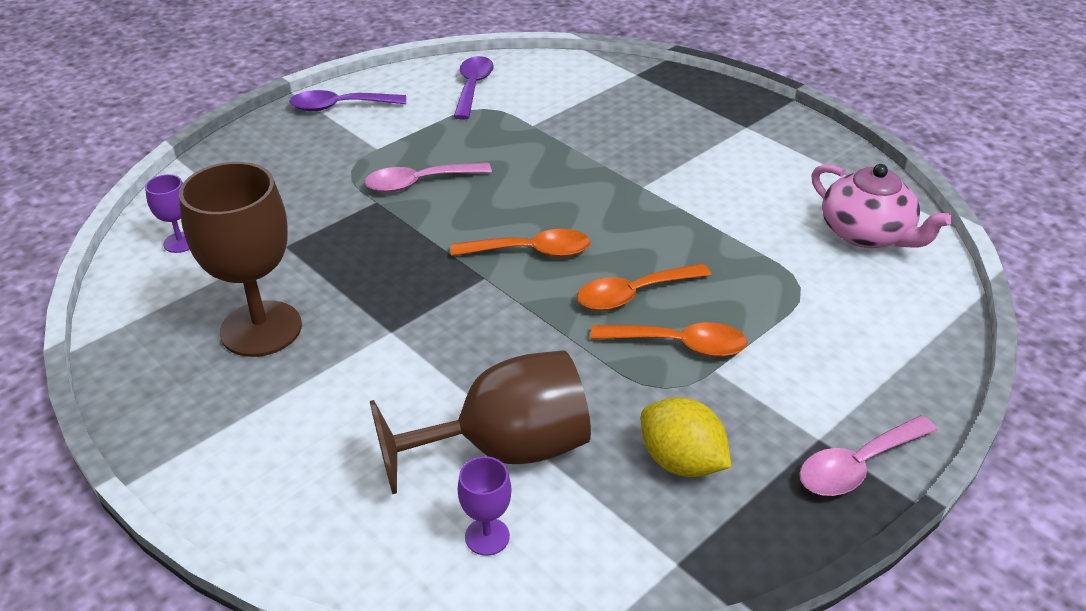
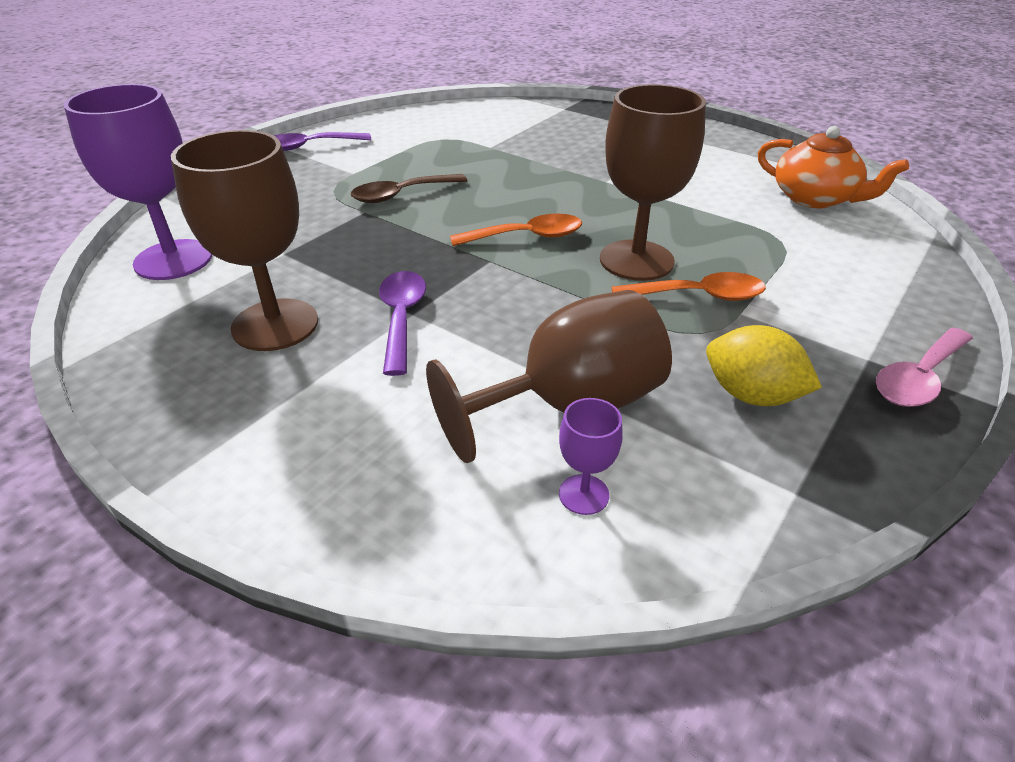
camera: 10 degrees left, 0 degrees up
purple goblet [145,174,190,253] -> purple goblet [64,84,212,280], size x2.20
pink spoon [365,162,492,192] -> brown spoon [351,174,467,203]
purple spoon [454,56,494,120] -> purple spoon moved to [379,271,426,376]
orange spoon [577,263,711,311] -> brown goblet [600,84,706,281]
pink teapot [811,164,952,248] -> orange teapot [758,126,909,208]

